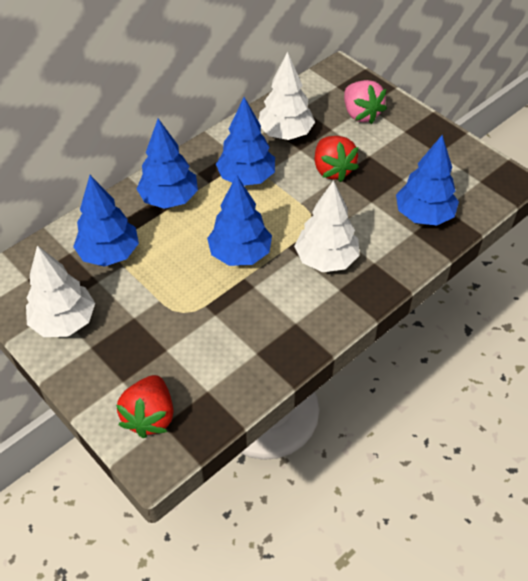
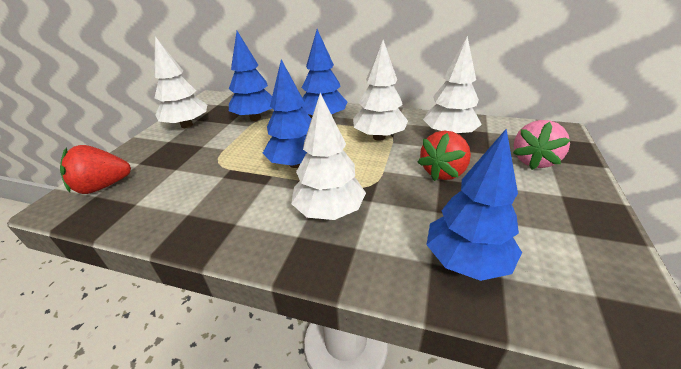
camera: 60 degrees right, 15 degrees down
blue tree [216,97,275,186] -> white tree [353,40,408,141]

